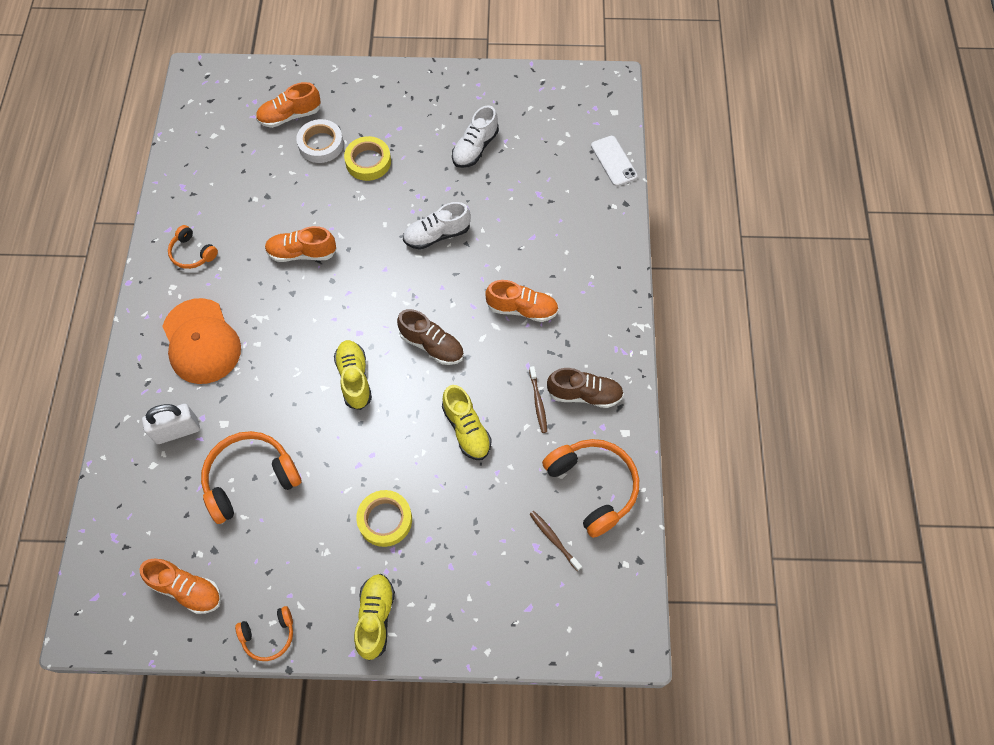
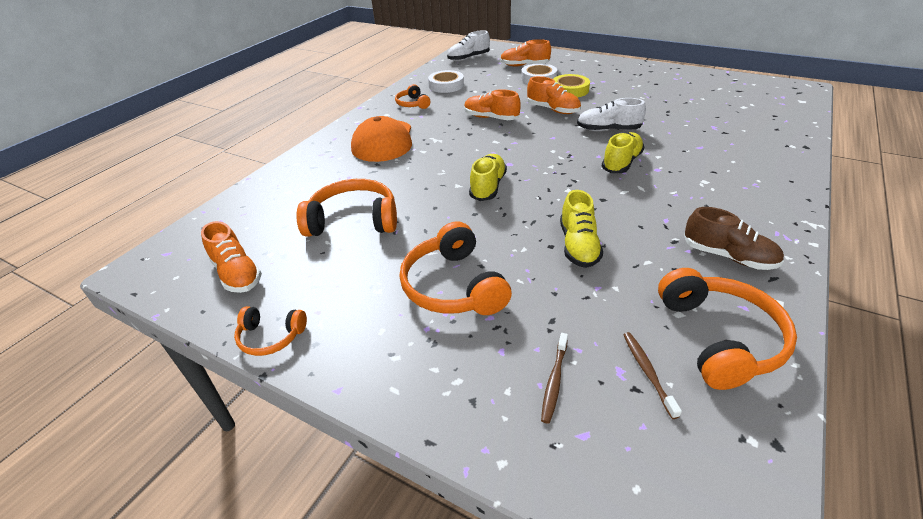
camera: 30 degrees right, 25 degrees down
white padlock [142,404,200,444] -> none
yellow shoe [354,574,395,661] -> yellow shoe moved to [602,132,644,173]
yellow tape [356,490,412,547] -> orange headphones [400,221,512,315]
brown shoe [397,309,464,365] -> none
white shoe [452,105,499,168] -> white shoe moved to [447,30,490,61]
orange shoe [485,280,559,322] -> orange shoe moved to [527,76,581,114]
brown toothbrush [529,366,547,433] -> brown toothbrush moved to [541,333,568,424]
white phone [591,136,638,186] -> none
none -> white tape [428,70,464,93]

